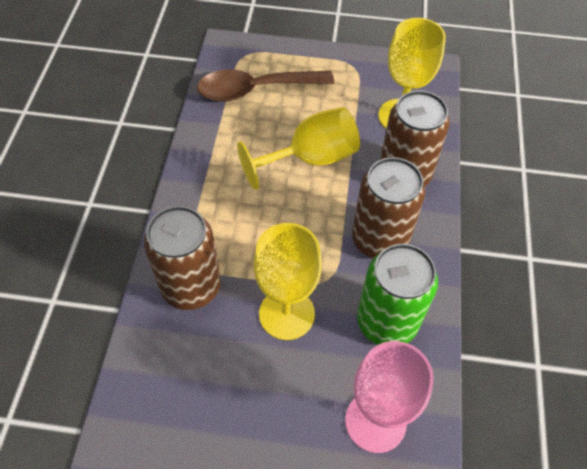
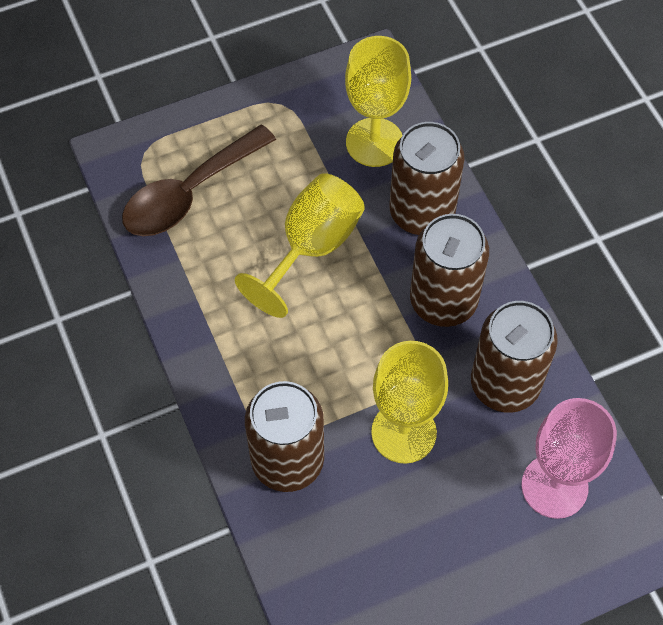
camera: 30 degrees left, 5 degrees up
green can [357,244,438,345] -> brown can [471,301,558,413]

